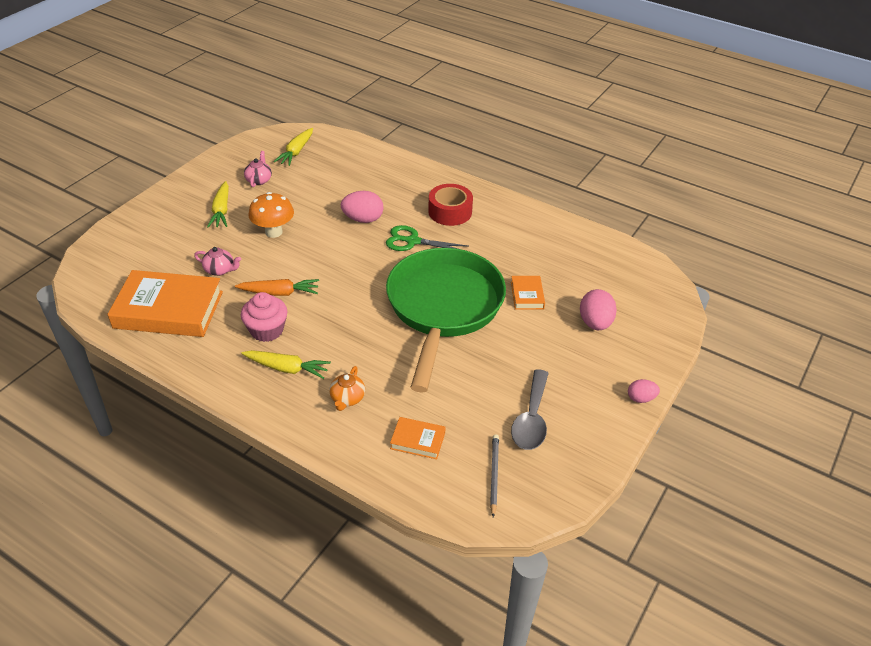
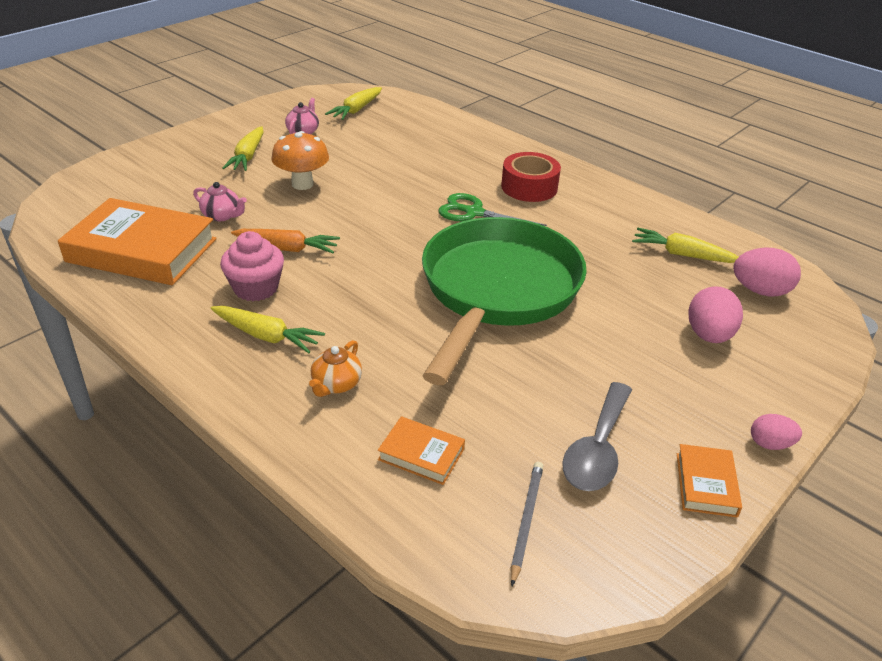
camera: 10 degrees right, 5 degrees down
pink egg [341,191,384,223] -> pink egg moved to [733,248,801,296]
orange book [511,276,545,310] -> orange book moved to [677,444,742,517]
none -> yellow carrot [632,228,738,263]

